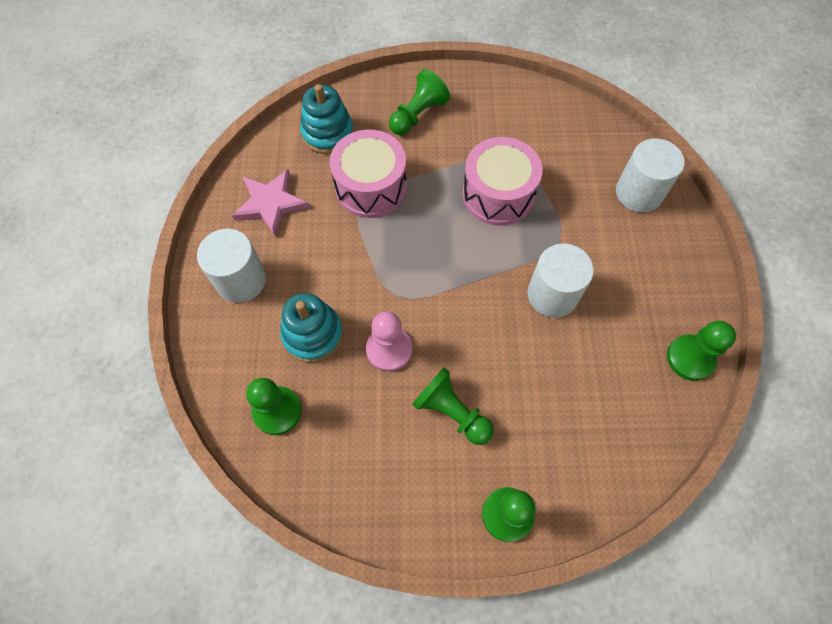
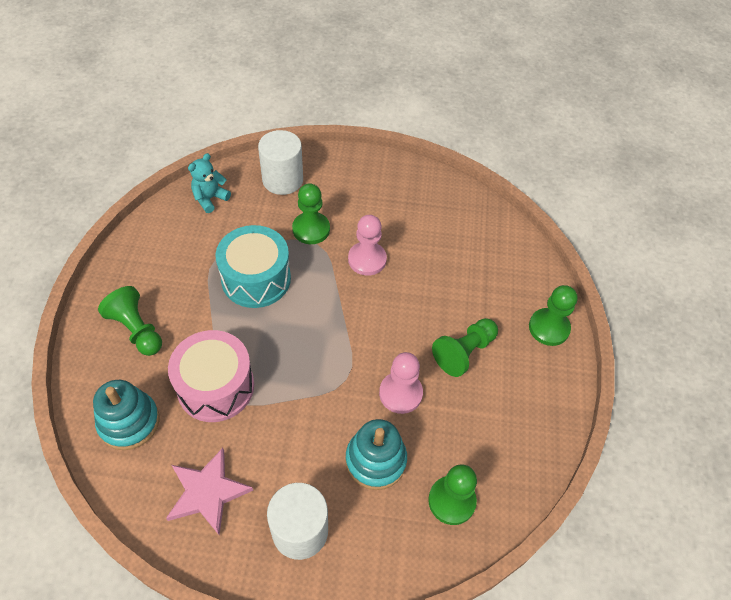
camera: 85 degrees left, 10 degrees down
pink drum [462,137,542,226] -> turquoise drum [215,225,291,308]
white cylinder [527,244,594,317] -> pink pawn [348,215,387,276]
green pawn [667,321,736,381] -> green pawn moved to [292,184,330,244]
none -> turquoise teddy bear [188,153,231,213]

